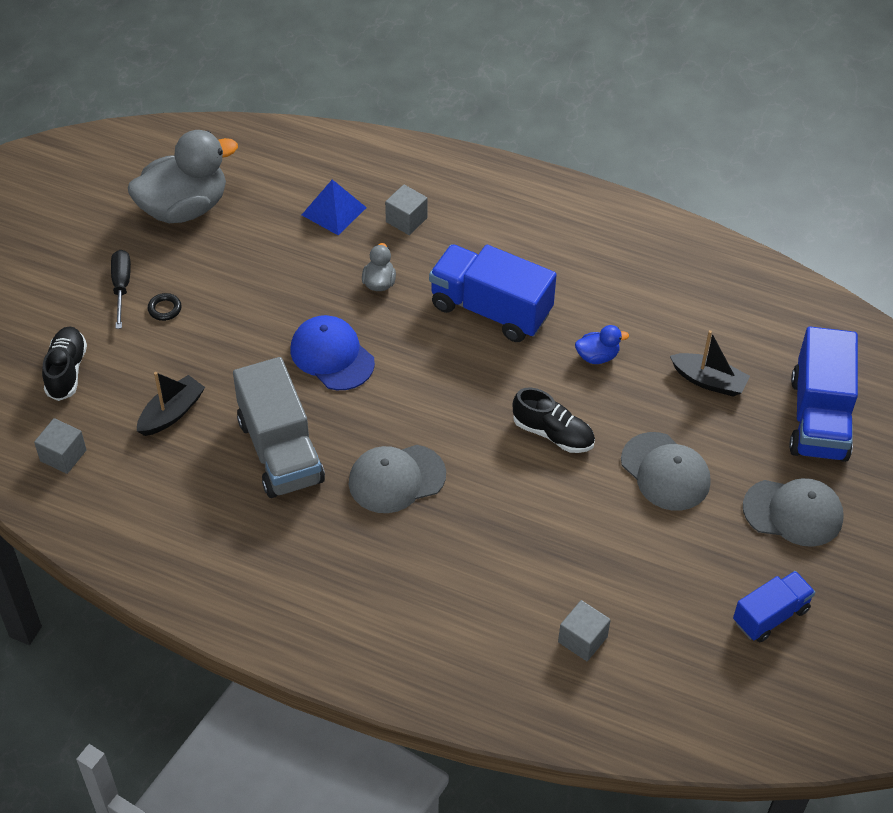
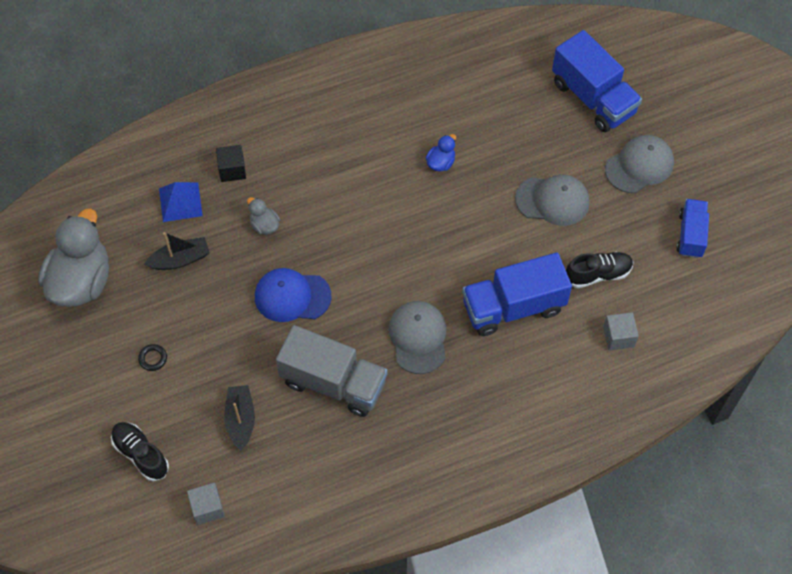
camera: 45 degrees left, 10 degrees up
black screwdriver [111,250,131,329] -> none
grey cap [349,445,446,513] -> grey cap turned 150 degrees clockwise [389,301,446,374]
grey cube [385,185,428,235] -> black cube [216,145,246,182]
blue truck [429,244,557,342] -> blue truck moved to [462,253,572,336]
black shoe [513,387,595,453] -> black shoe moved to [566,252,633,288]
black boat [670,330,750,397] -> black boat moved to [144,232,210,270]

